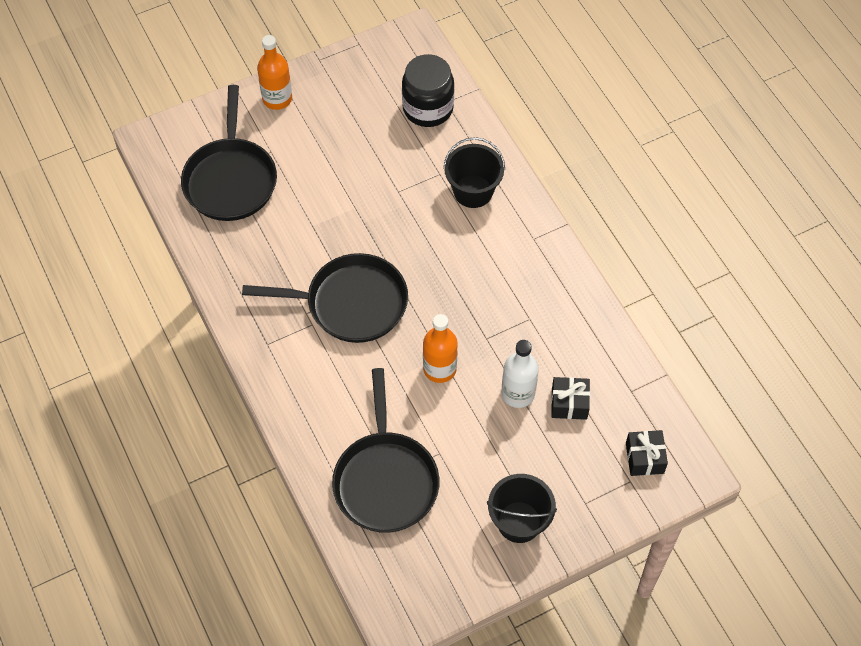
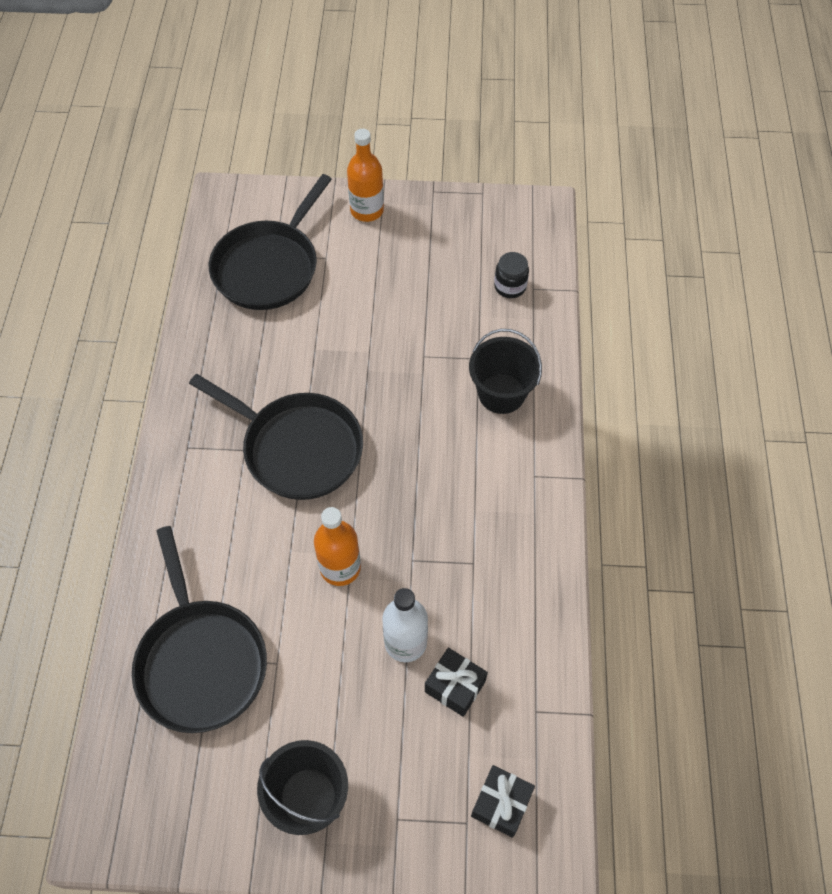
camera: 30 degrees right, 0 degrees up
black pan [332,368,439,533] -> black pan turned 45 degrees counterclockwise [132,526,267,733]
black jar [402,54,454,127] -> black jar [494,252,529,298], size x0.55

